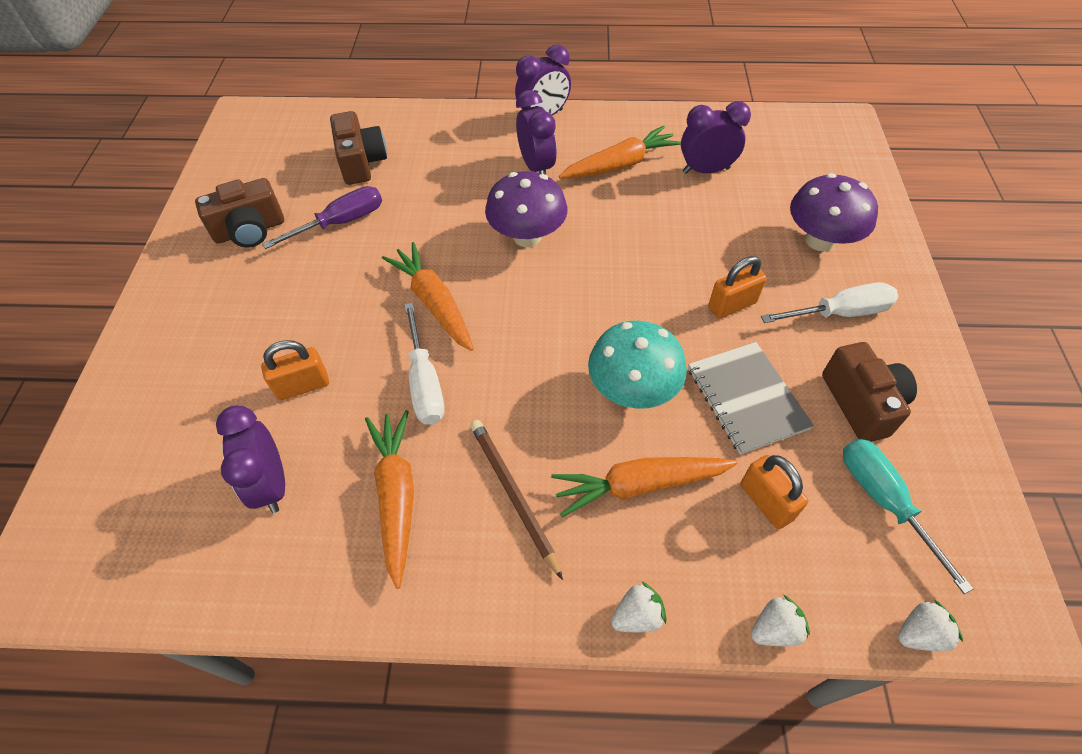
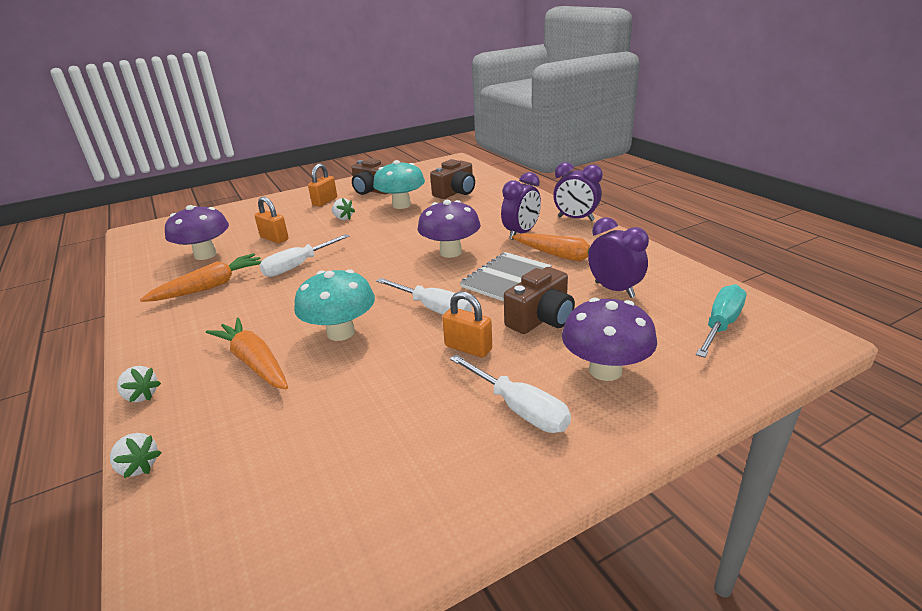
camera: 60 degrees right, 25 degrees down
purple clock [216,405,285,513] -> purple mushroom [165,205,229,260]
purple screwdriver [262,186,382,249] -> turquoise mushroom [373,160,425,209]
orange carrot [382,242,473,351] -> none
brown pencil [470,420,563,580] -> none
grey notebook [688,342,814,455] -> grey notebook moved to [460,252,552,301]
orange padlock [740,455,808,529] -> orange padlock moved to [308,164,337,206]
brown camera [822,342,917,442] -> brown camera moved to [504,267,575,334]
turquoise screwdriver [843,438,973,594] -> turquoise screwdriver moved to [696,284,746,358]
white strawberry [898,599,963,651] -> white strawberry moved to [332,198,355,220]
none -> white screwdriver [376,278,472,315]

